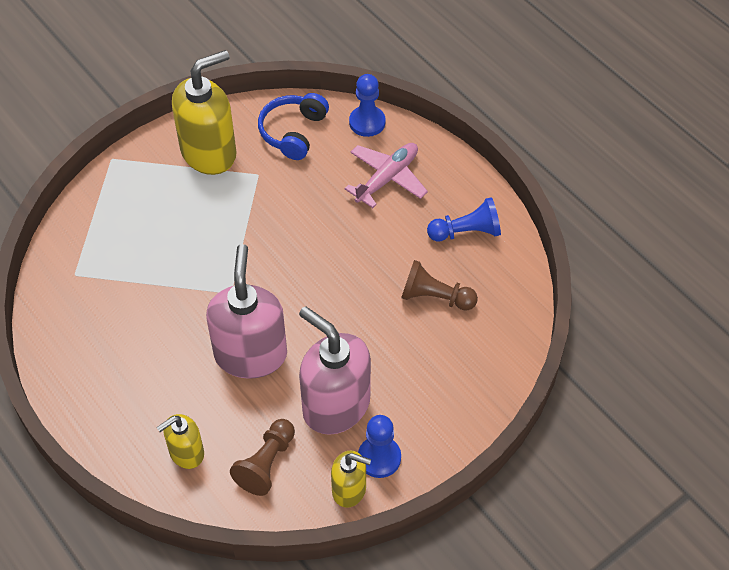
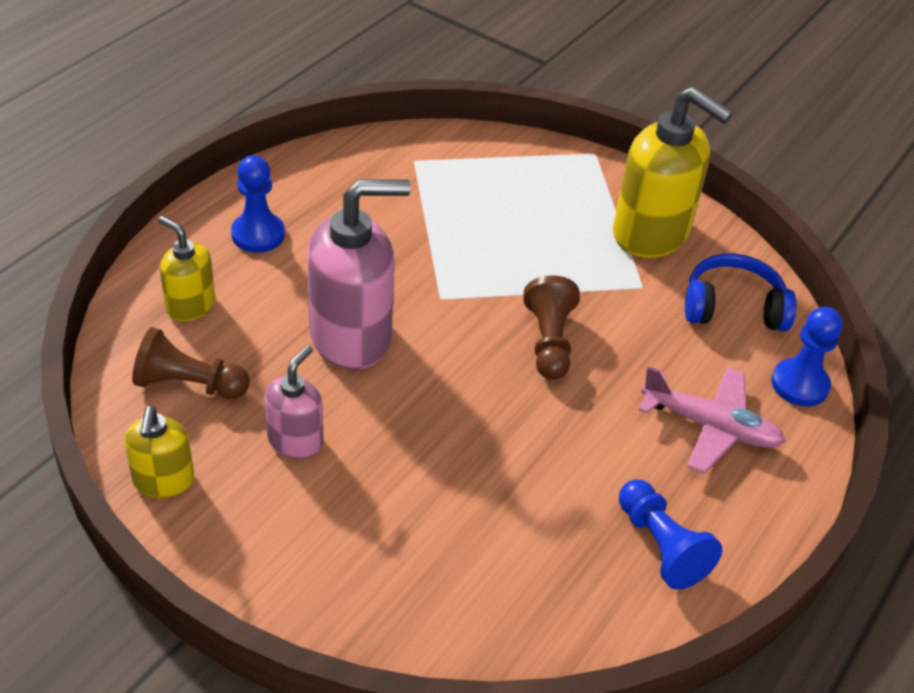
camera: 70 degrees right, 10 degrees down
pink soap dispenser [299,306,371,435] -> pink soap dispenser [264,345,323,459], size x0.54
blue pawn [358,415,401,478] -> blue pawn moved to [231,155,285,253]
brown pawn [401,260,478,311] -> brown pawn moved to [523,275,580,380]

